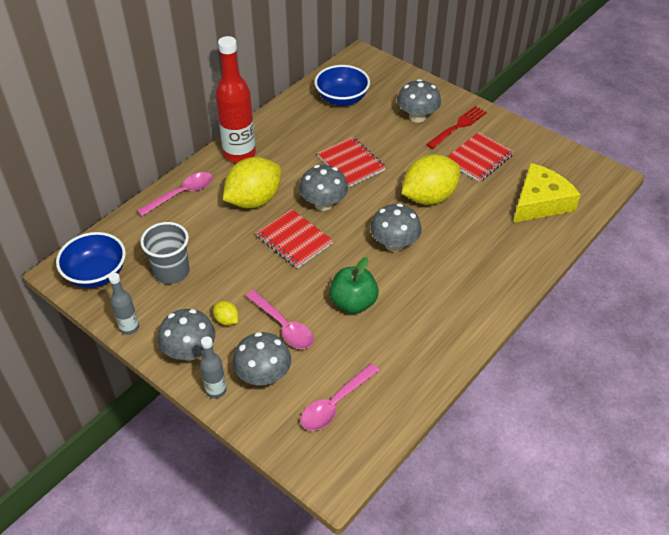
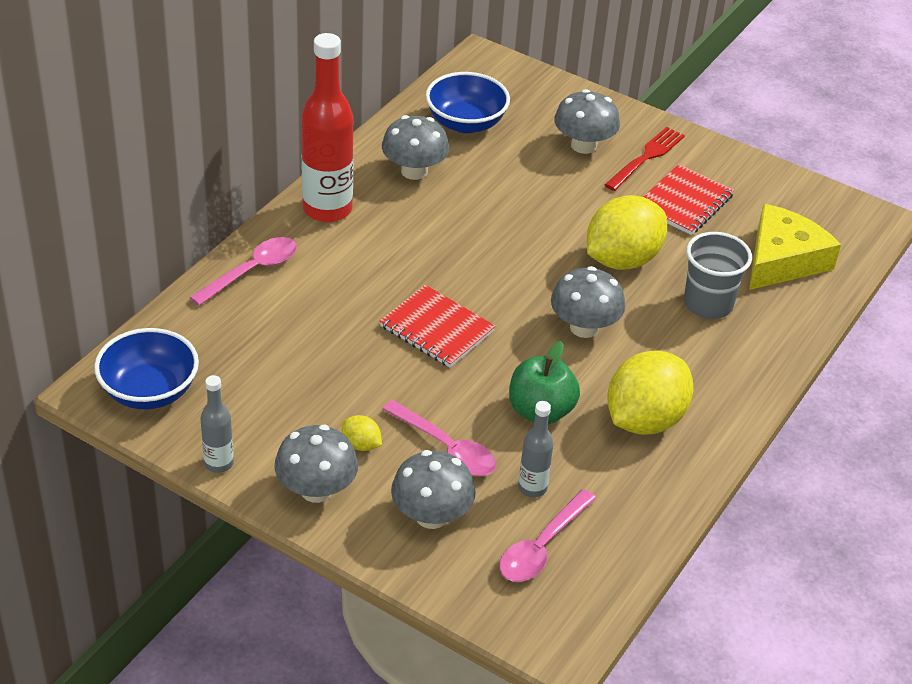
camera: 10 degrees left, 5 degrees down
grey cup [140,222,190,284] -> grey cup moved to [684,232,752,319]
grey bottle [200,337,226,398] -> grey bottle moved to [518,401,554,497]
yellow lemon [223,157,281,208] -> yellow lemon moved to [607,350,693,435]
grey mushroom [299,165,348,211] -> grey mushroom moved to [382,115,449,180]
red notebook [317,137,386,187] -> none

